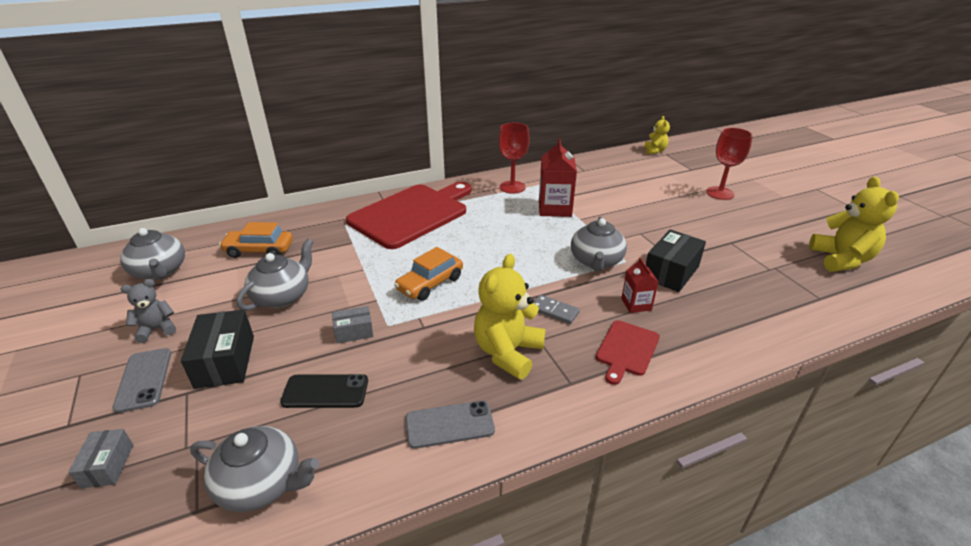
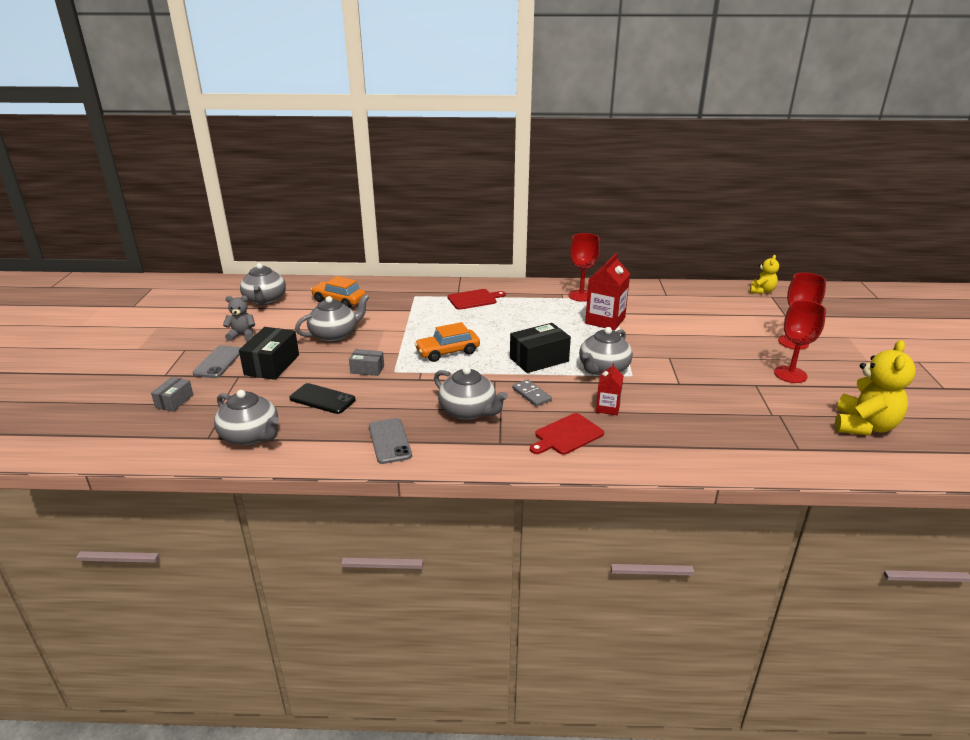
camera: 25 degrees right, 5 degrees down
red cutting board [346,182,472,249] -> red cutting board [448,289,506,310], size x0.46
grey phone [405,401,495,449] -> grey phone turned 60 degrees clockwise [369,418,412,464]
yellow teddy bear [474,254,546,380] -> grey teapot [434,367,508,420]
black box [646,229,706,292] -> black box moved to [510,323,571,373]
none -> red goblet [774,300,826,383]

